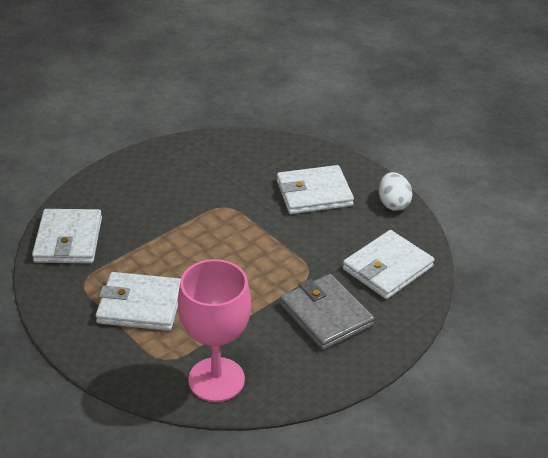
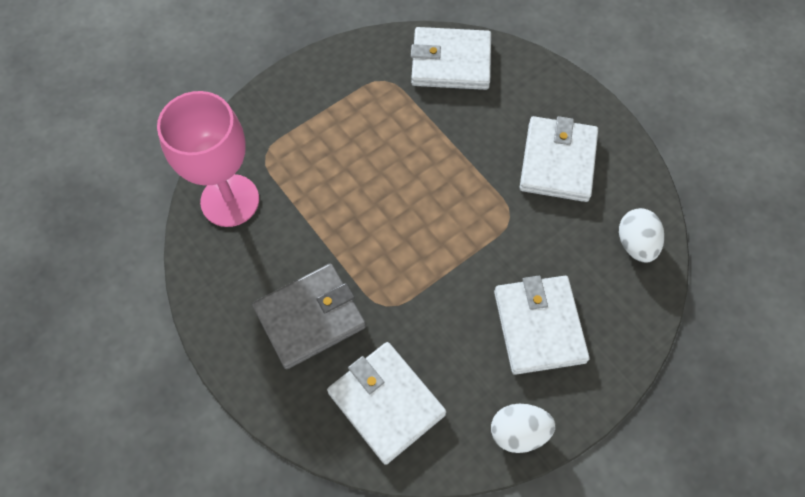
camera: 95 degrees right, 25 degrees up
white wallet [96,272,181,331] -> white wallet moved to [519,116,598,202]
none -> white egg [619,208,664,263]

